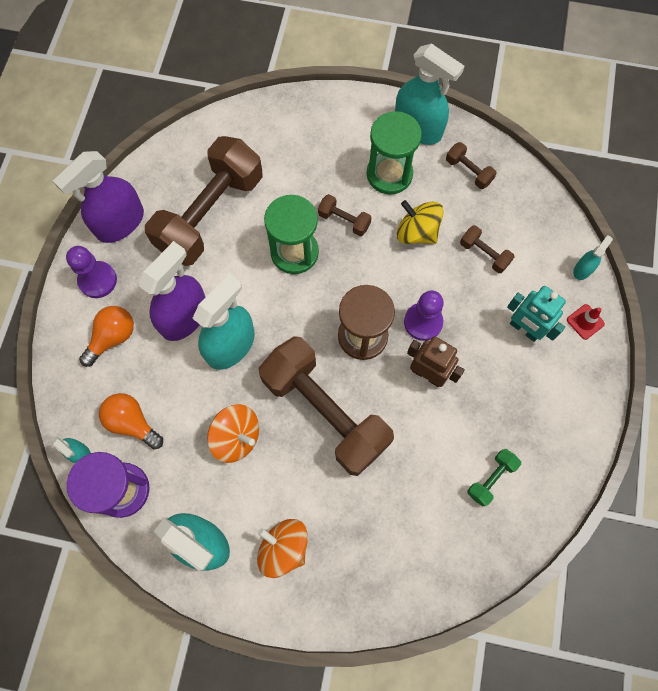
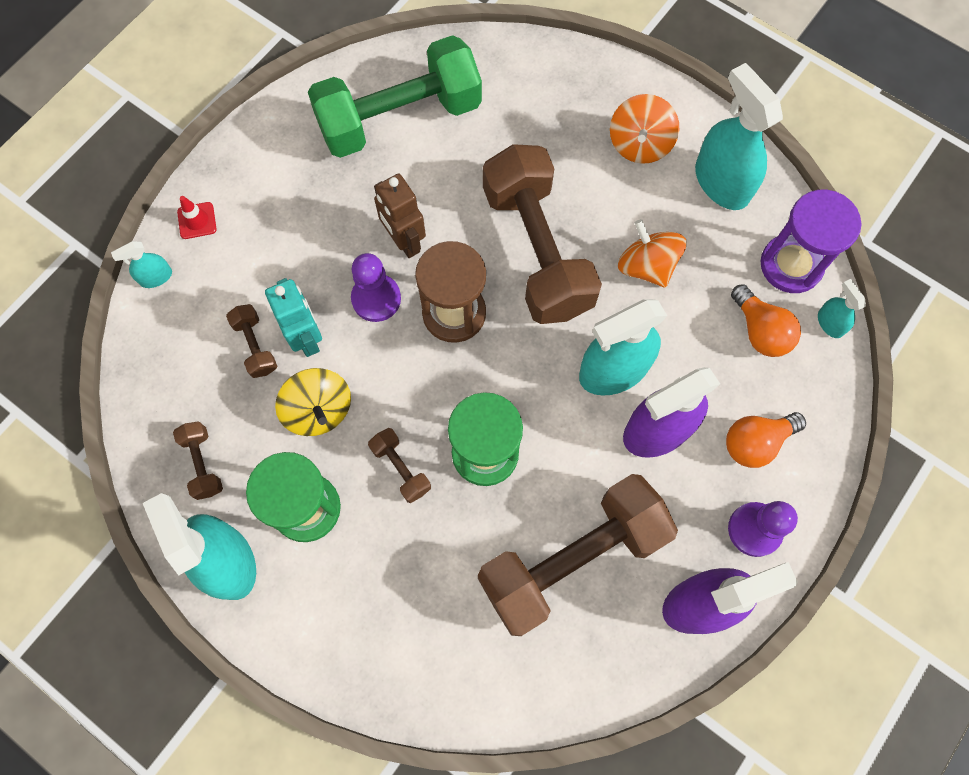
camera: 155 degrees left, 0 degrees up
orange spinning top [257,519,308,578] -> orange spinning top turned 45 degrees clockwise [610,94,679,164]
green dumbbell [467,449,521,507] -> green dumbbell [308,35,482,158], size x2.47
turquoise robot [507,286,566,342] -> turquoise robot moved to [265,278,322,357]

